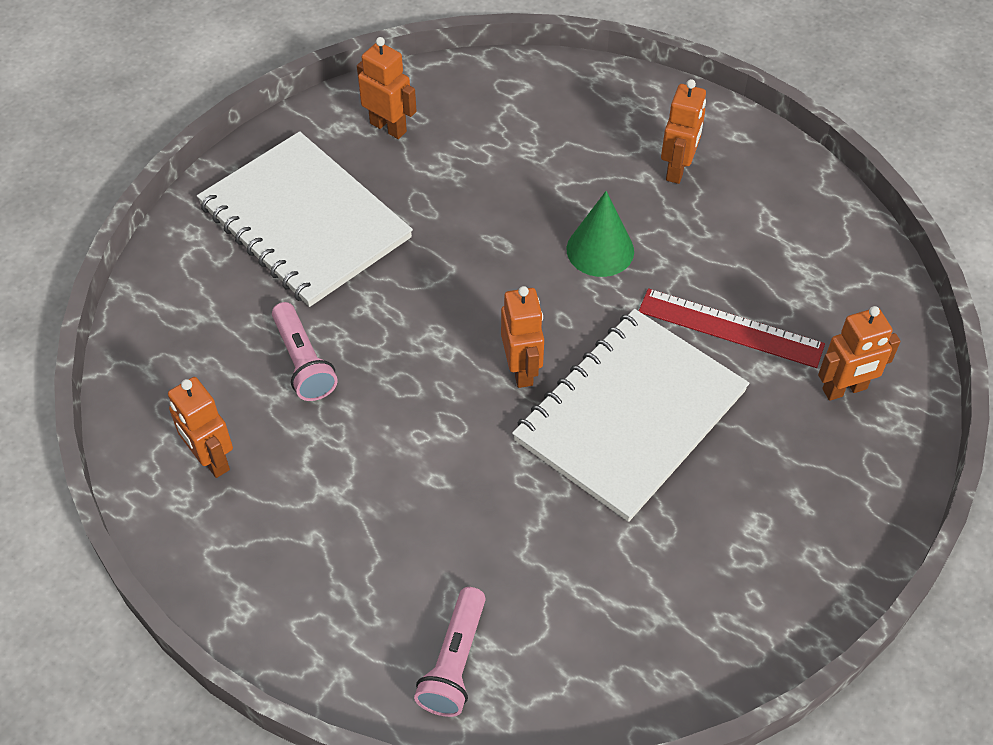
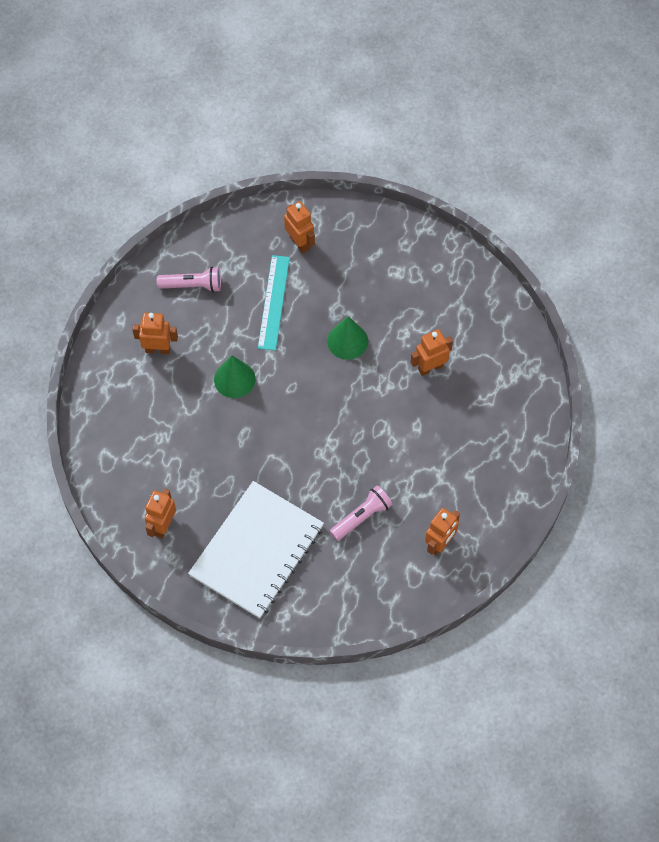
camera: 105 degrees left, 10 degrees up
pink flashlight [414,587,486,717] -> pink flashlight moved to [157,267,221,292]
orange robot [501,286,544,388] -> orange robot moved to [411,329,453,376]
white notebook [512,309,749,522] -> green cone [327,316,368,360]
red ruler [639,288,825,368] -> turquoise ruler [258,255,290,351]

